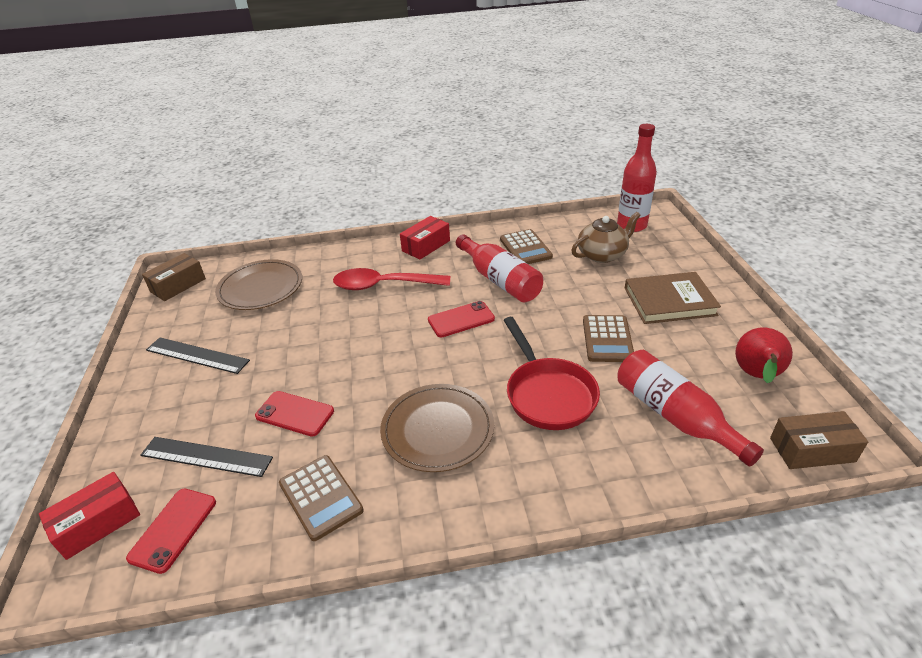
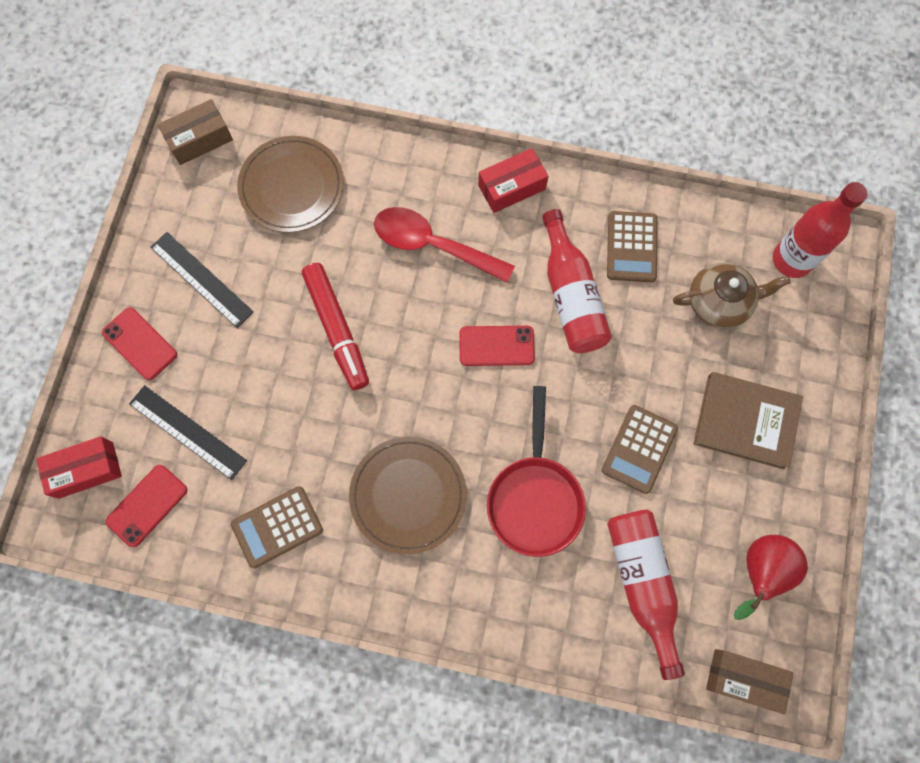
camera: 20 degrees right, 35 degrees up
red phone [255,391,334,437] -> red phone moved to [102,307,177,380]
brown calculator [279,455,364,541] -> brown calculator turned 75 degrees clockwise [231,486,323,568]
none -> red marker [302,263,369,390]

